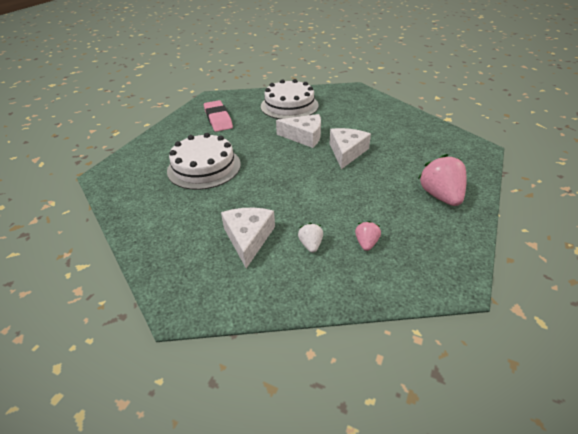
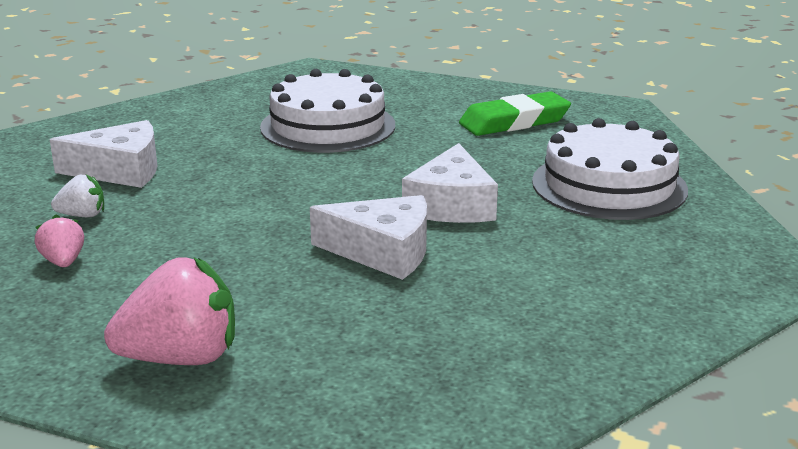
camera: 85 degrees right, 15 degrees down
pink eraser [204,100,233,132] -> green eraser [459,91,571,136]
pink strawberry [355,221,381,251] -> pink strawberry turned 120 degrees counterclockwise [35,214,84,267]

